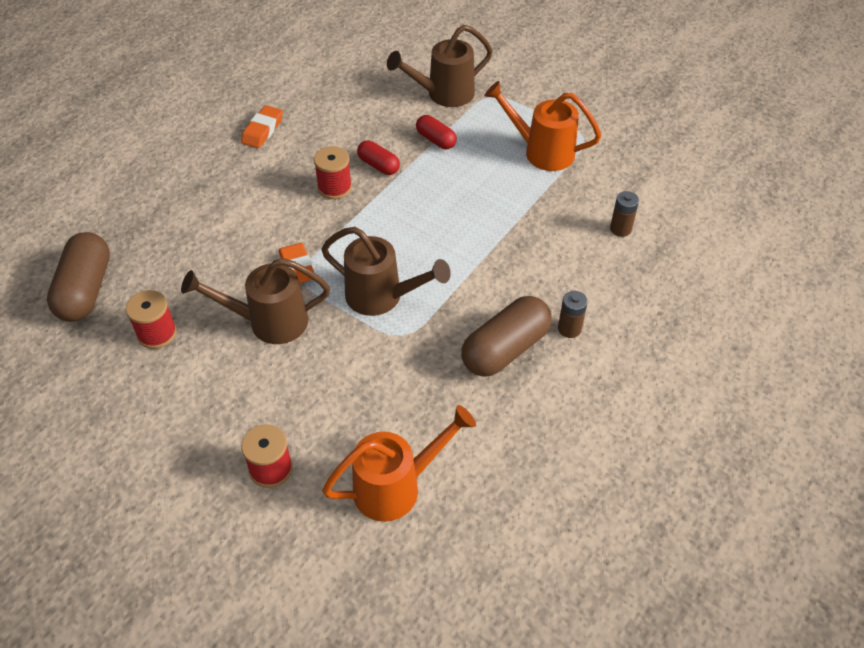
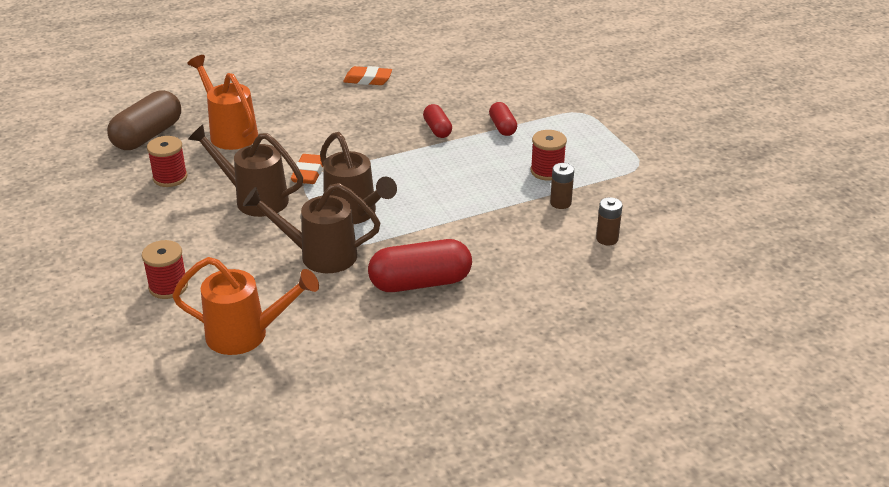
camera: 30 degrees right, 15 degrees down
orange eraser [241,105,283,148] -> orange eraser turned 45 degrees clockwise [343,66,392,85]
red spool [314,146,352,199] -> red spool moved to [531,130,567,181]
brown watering can [387,25,493,107] -> brown watering can moved to [243,183,380,273]
brown capsule [461,296,552,377] -> red capsule [368,239,472,292]
orange watering can [484,81,602,171] -> orange watering can moved to [187,55,258,150]
brown battery [558,291,588,338] -> brown battery moved to [550,163,574,209]

